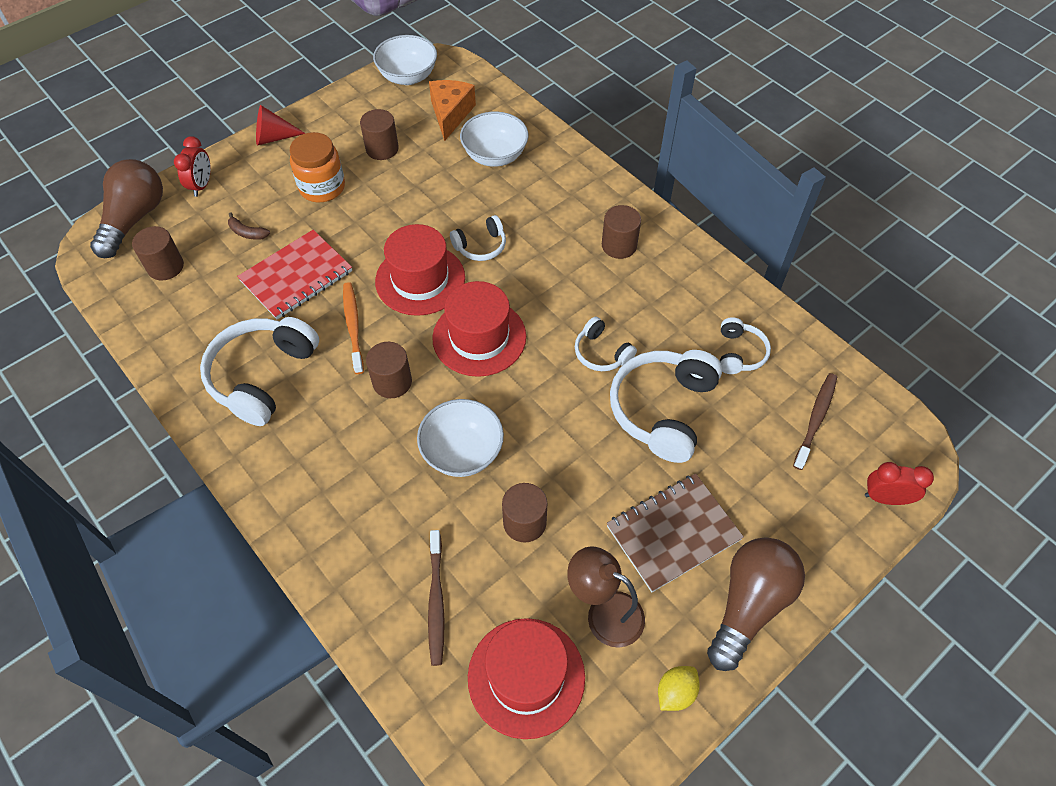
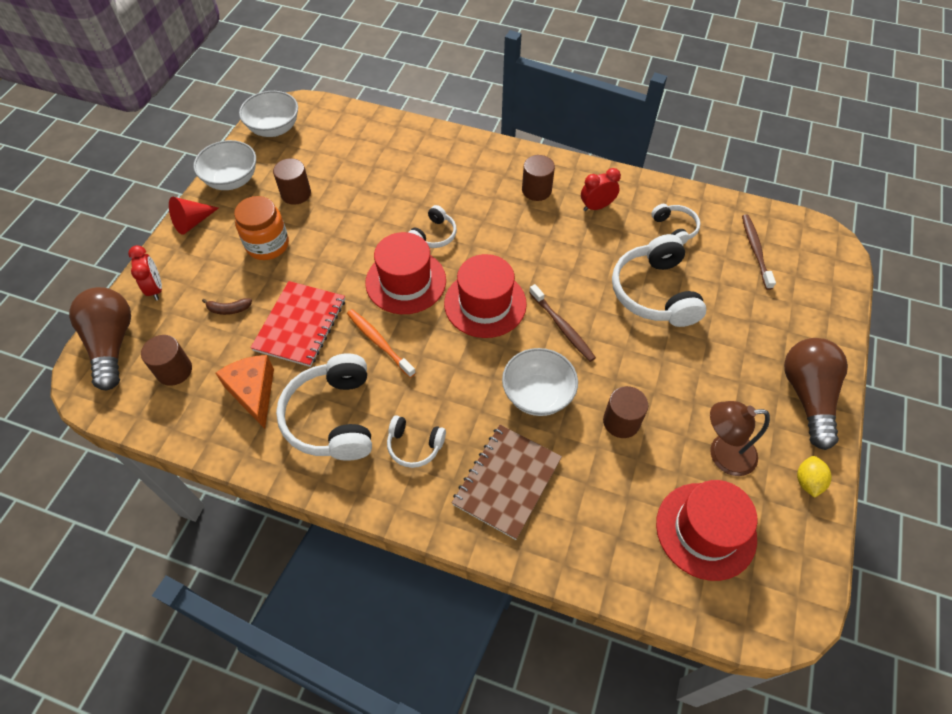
camera: 30 degrees left, 0 degrees up
brown cylinder [366,342,412,398] -> none
brown toothbrush [428,530,445,666] -> brown toothbrush moved to [529,284,596,362]
orange cheese [429,80,476,141] -> orange cheese moved to [216,355,274,429]
white bowl [460,112,528,167] -> white bowl moved to [193,140,256,190]
white headphones [575,317,637,371] -> white headphones moved to [387,415,446,468]
brown notebook [607,474,744,592] -> brown notebook moved to [452,425,562,540]
red clock [865,462,934,505] -> red clock moved to [581,168,621,211]

